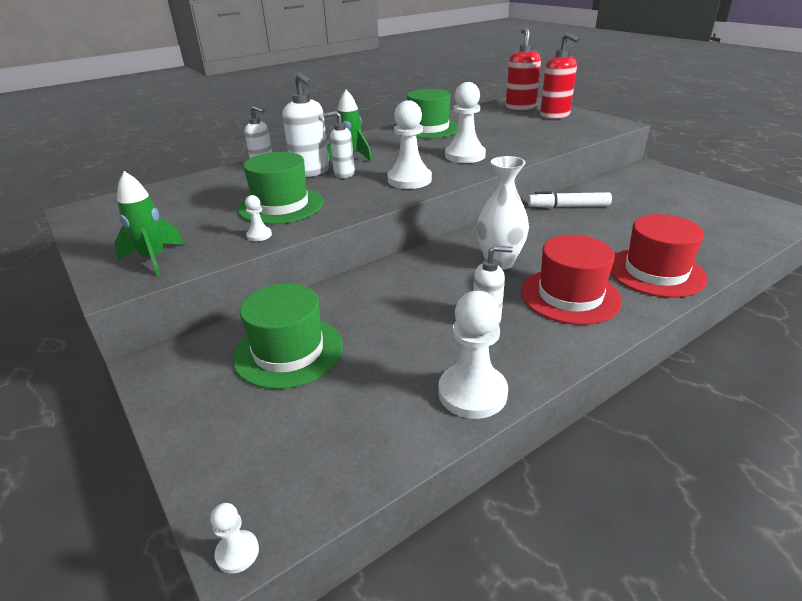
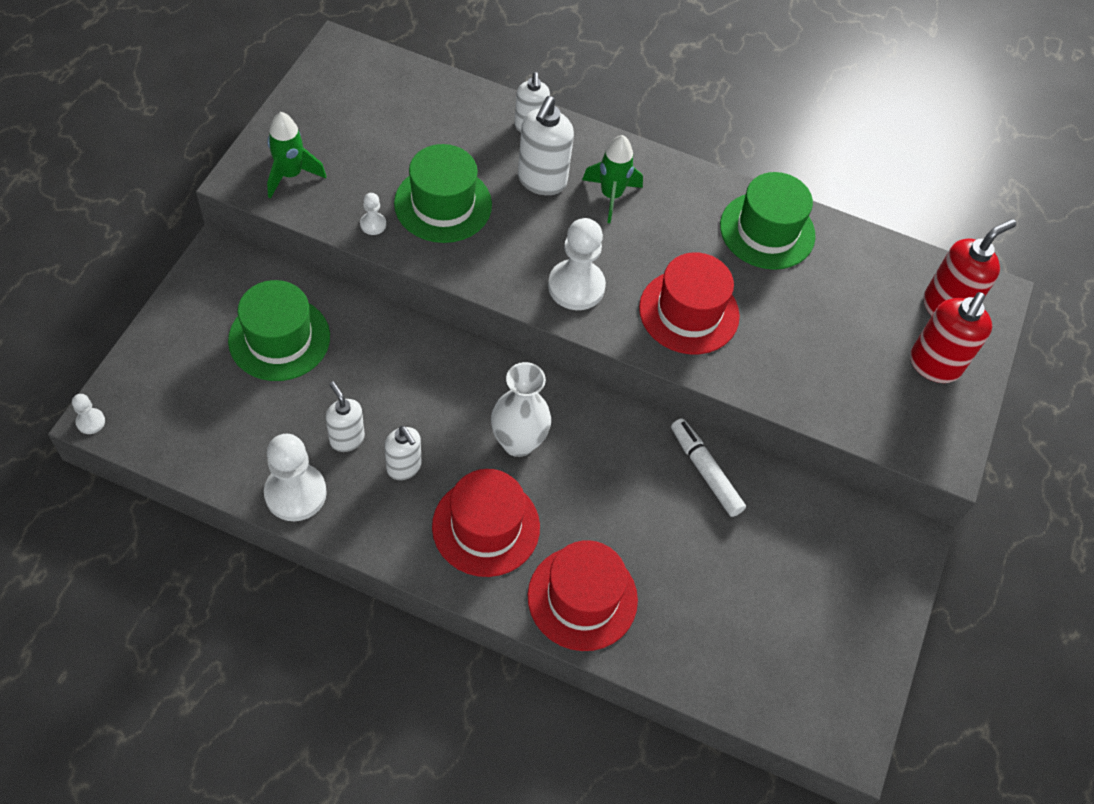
camera: 50 degrees right, 25 degrees up
white soap dispenser [323,111,355,178] -> white soap dispenser moved to [326,382,365,452]
white pawn [445,82,486,163] -> red hat [639,252,740,354]

